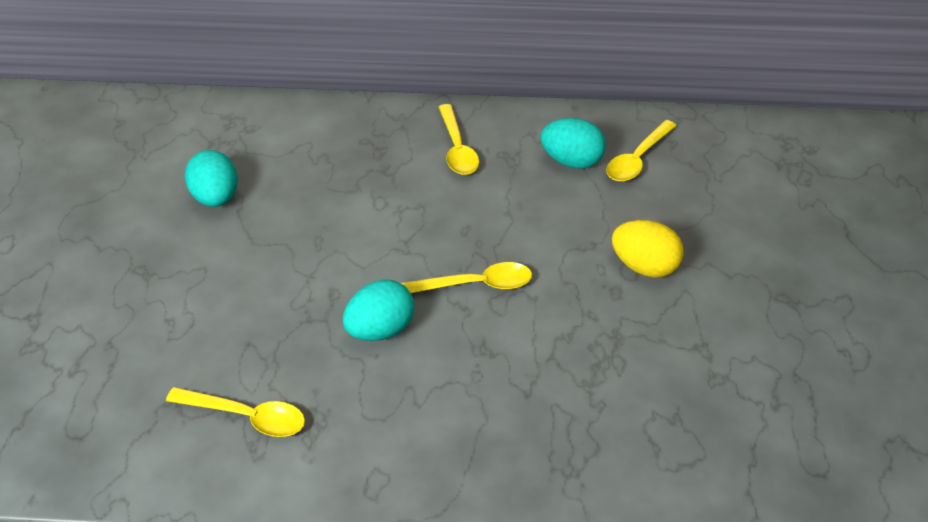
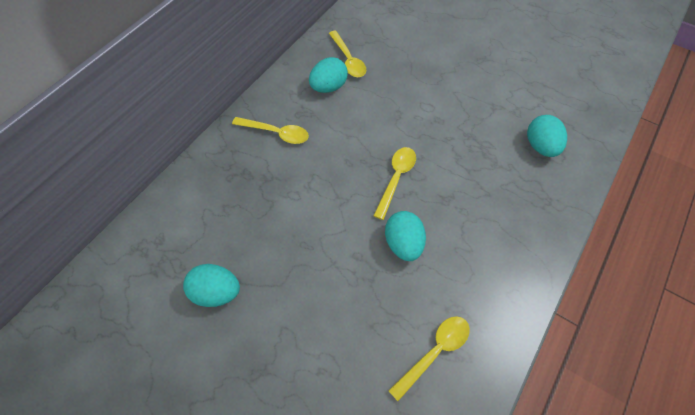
camera: 60 degrees left, 15 degrees up
yellow egg [612,220,684,278] -> none
none -> turquoise egg [527,115,567,157]

